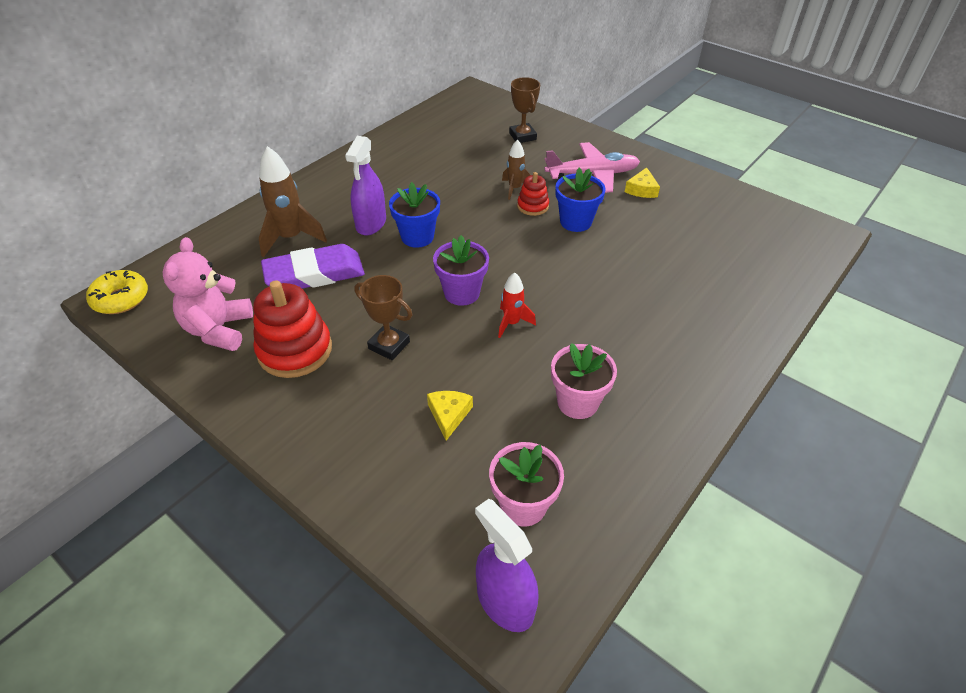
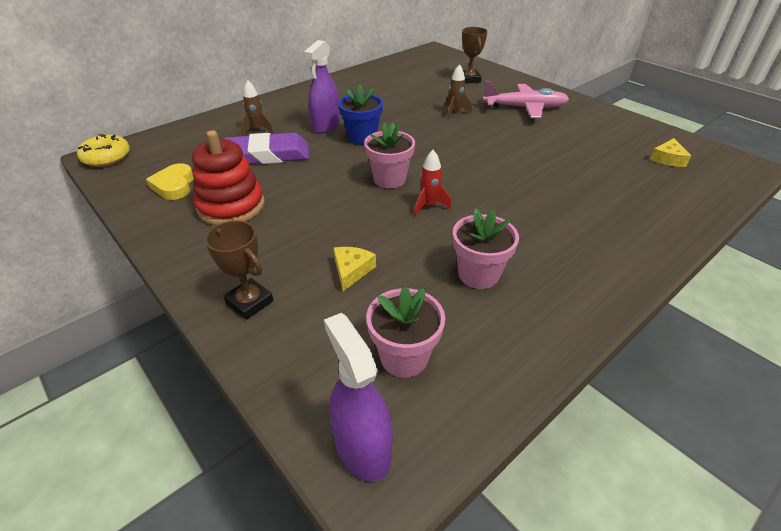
camera: 10 degrees right, 5 degrees down
pink teddy bear [162,237,253,351] -> yellow heart [146,163,194,200]
brown rocket [259,146,327,257] -> brown rocket [241,80,274,136], size x0.58
brown trophy [355,275,412,360] -> brown trophy moved to [205,220,274,320]
purple flower pot [433,235,489,306] -> pink flower pot [364,122,415,189]
red stacking toy [517,172,549,216] -> none
blue flower pot [555,168,606,232] -> none
yellow cheese [625,167,660,198] -> yellow cheese moved to [650,138,691,167]

